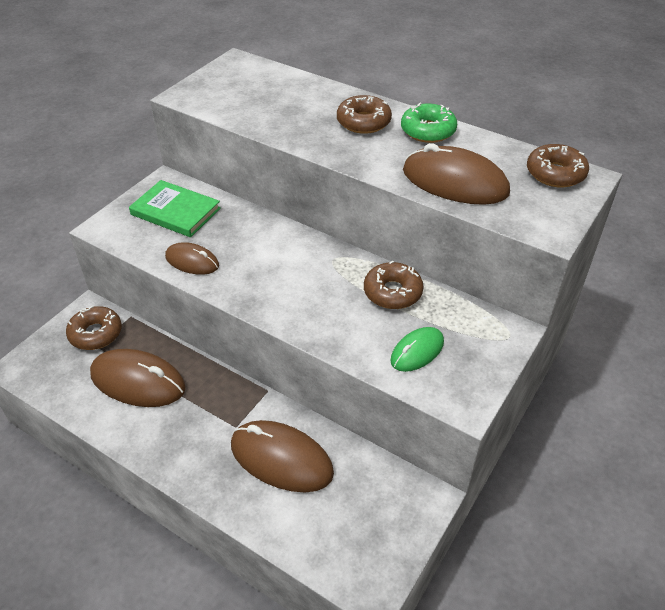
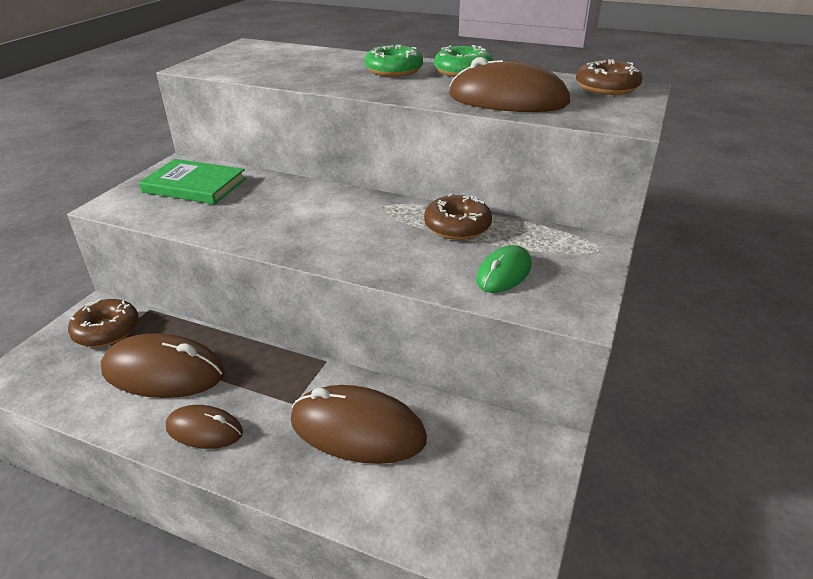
camera: 10 degrees left, 10 degrees down
brown mouse [165,242,219,275] -> brown mouse moved to [166,405,243,449]
brown donut [337,95,392,134] -> green donut [365,45,423,77]

